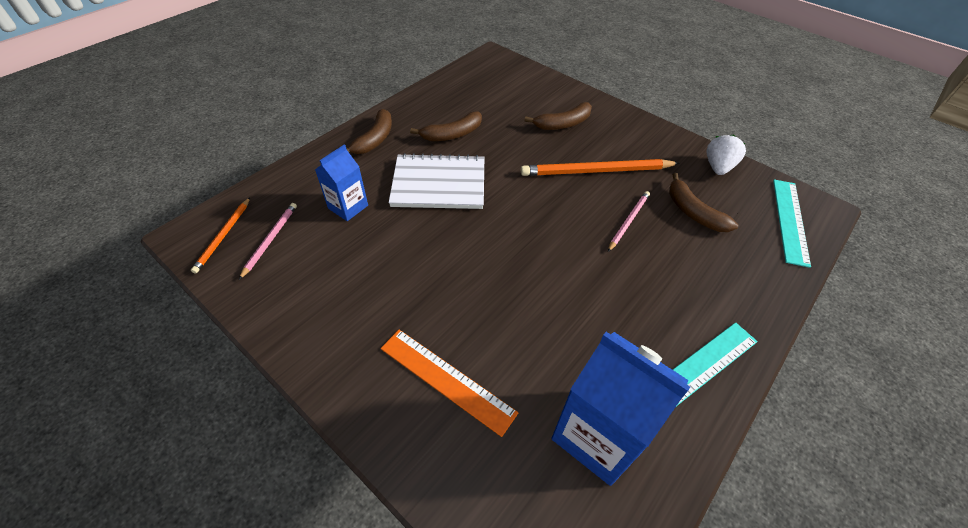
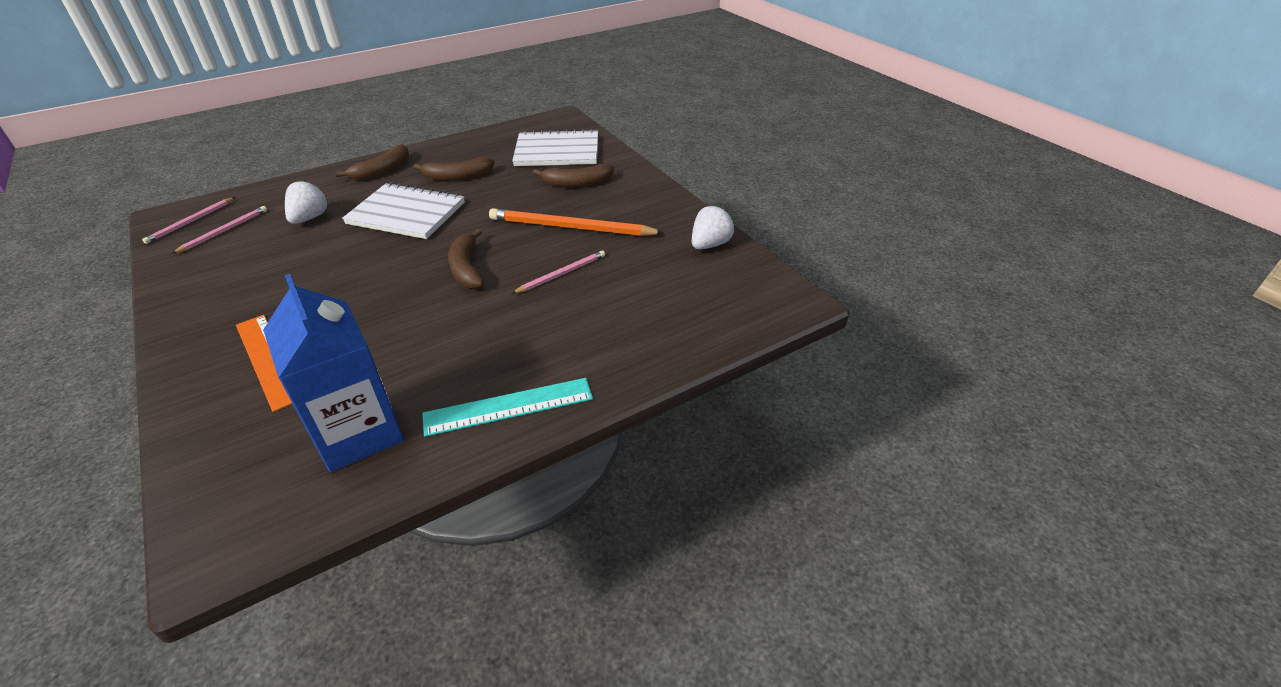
camera: 20 degrees right, 10 degrees down
orange pencil [191,198,250,274] -> pink pencil [142,197,235,244]
blue carton [315,145,368,221] -> white strawberry [285,180,328,224]
brown banana [669,173,738,232] -> brown banana moved to [448,229,484,289]
turquoise ruler [773,179,811,268] -> none
none -> white notebook [512,129,598,166]

